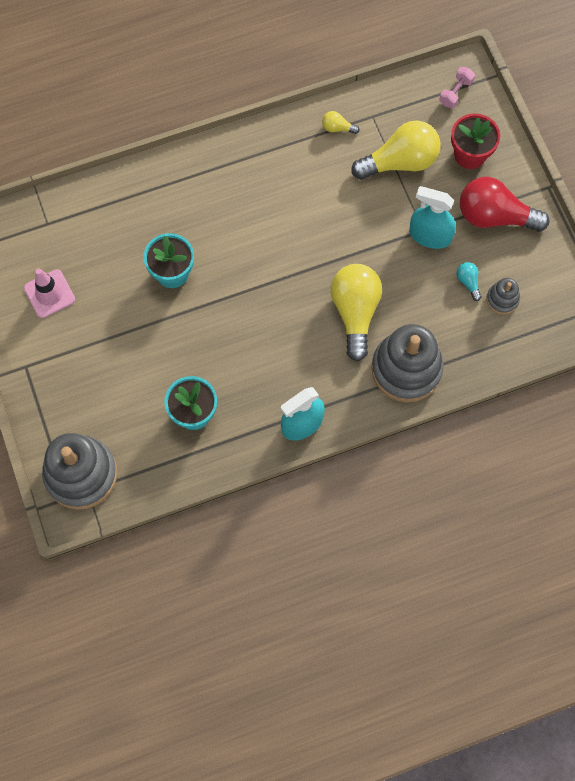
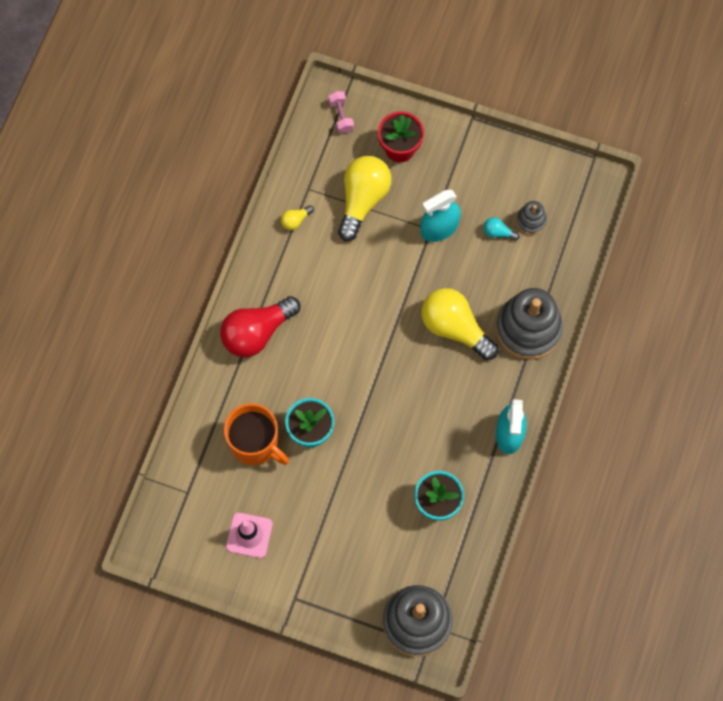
camera: 50 degrees left, 0 degrees up
red light bulb [460,177,550,232] -> red light bulb moved to [220,296,300,357]
none -> orange mug [224,403,289,465]

